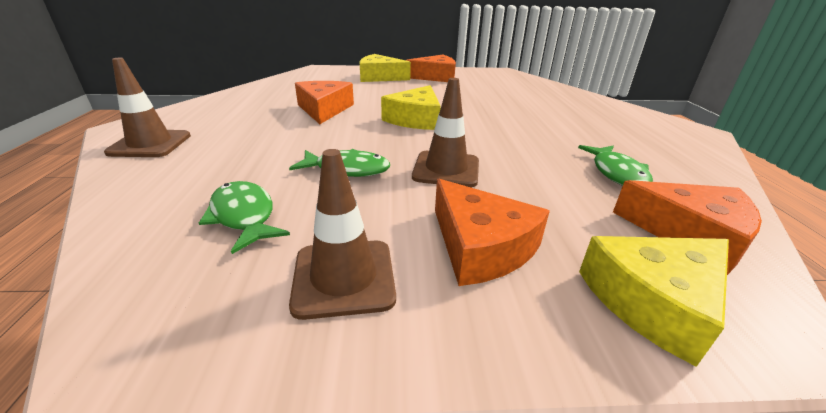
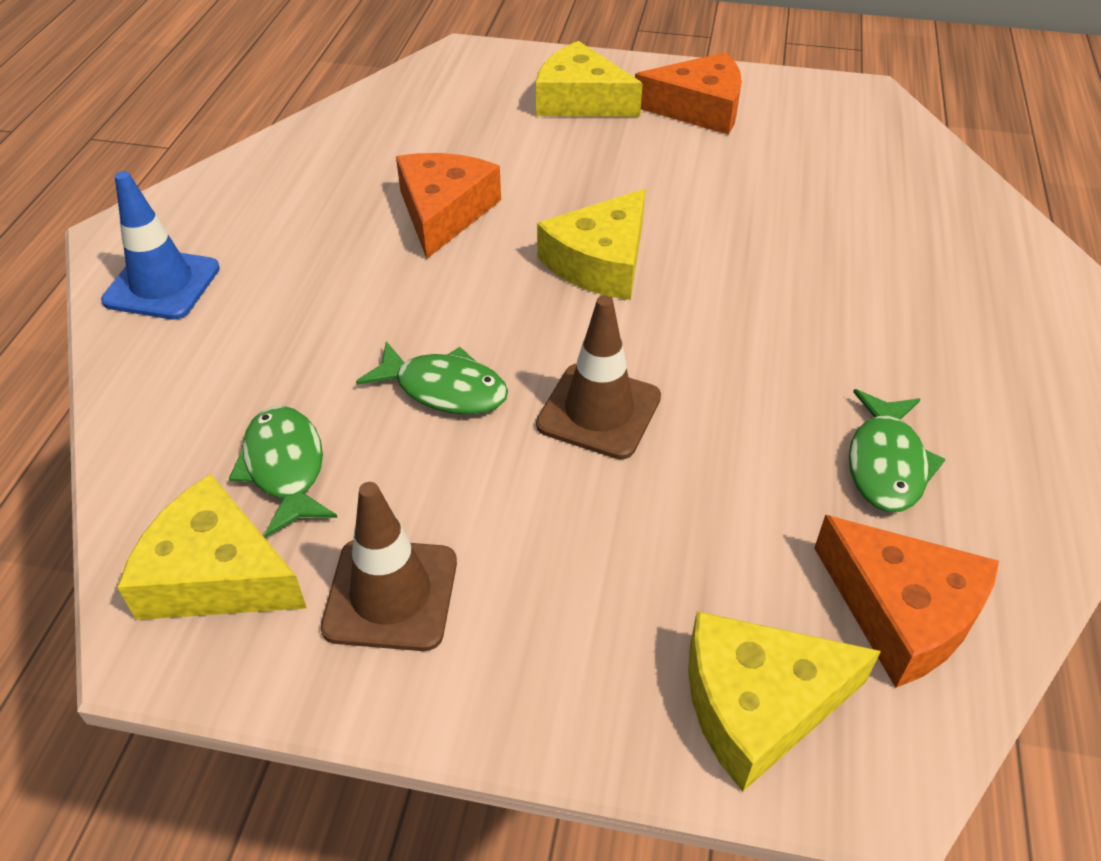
camera: 15 degrees right, 15 degrees up
brown traffic cone [104,58,191,157] -> blue traffic cone [101,171,220,320]
orange cheese [435,179,550,286] -> none
none -> yellow cheese [117,474,307,620]

